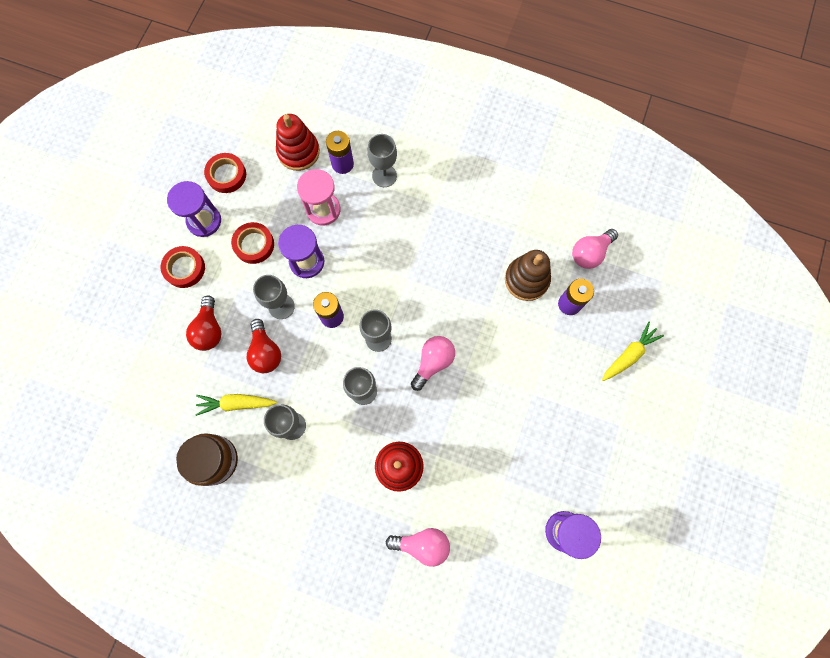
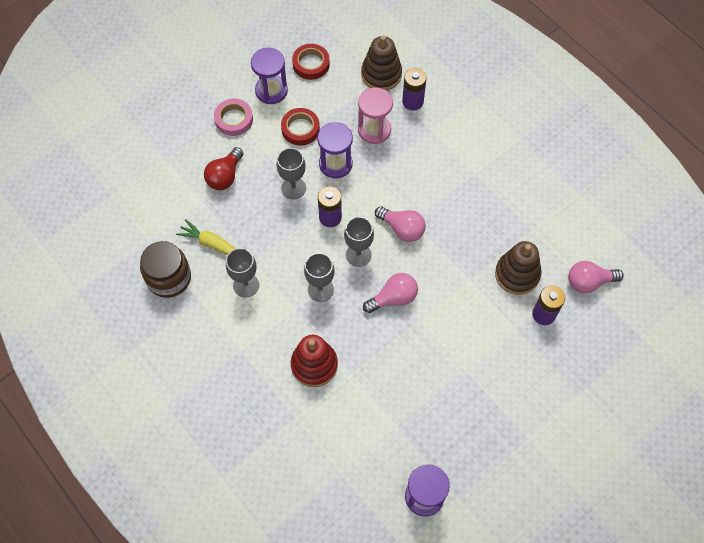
camera: 30 degrees right, 10 degrees down
red tape [161,246,205,288] -> pink tape [214,99,253,136]
red light bulb [247,319,281,373] -> none
red stacking toy [276,114,320,171] -> brown stacking toy [361,35,402,91]
grey goblet [367,134,397,187] -> none
pink light bulb [386,528,450,567] -> pink light bulb moved to [375,206,426,242]
yellow carrot [602,322,664,381] -> none

